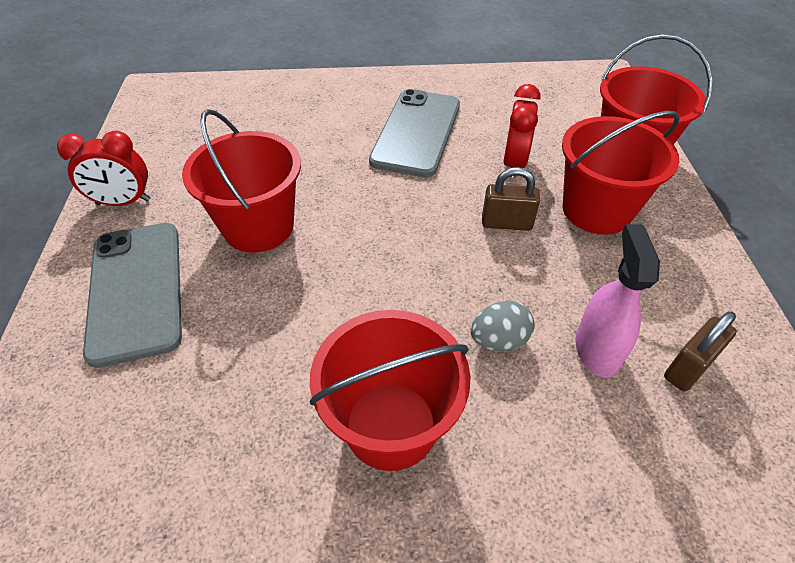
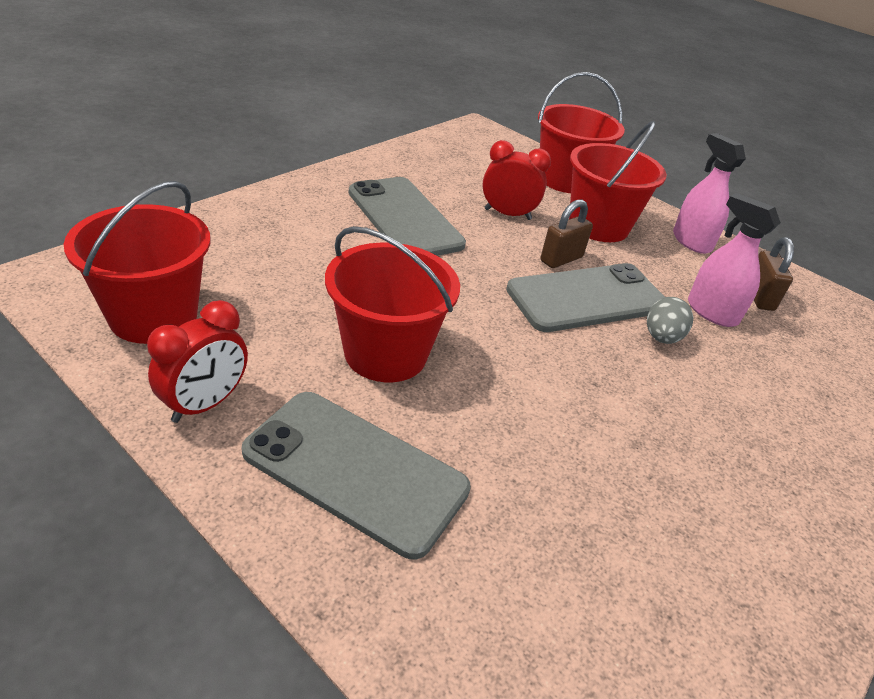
camera: 50 degrees left, 10 degrees down
red bucket [309,310,471,471] -> red bucket moved to [64,181,210,344]
red clock [503,84,541,178] -> red clock turned 45 degrees counterclockwise [482,140,551,220]
none -> grey phone [506,263,665,332]
none -> pink spray bottle [673,133,746,254]

